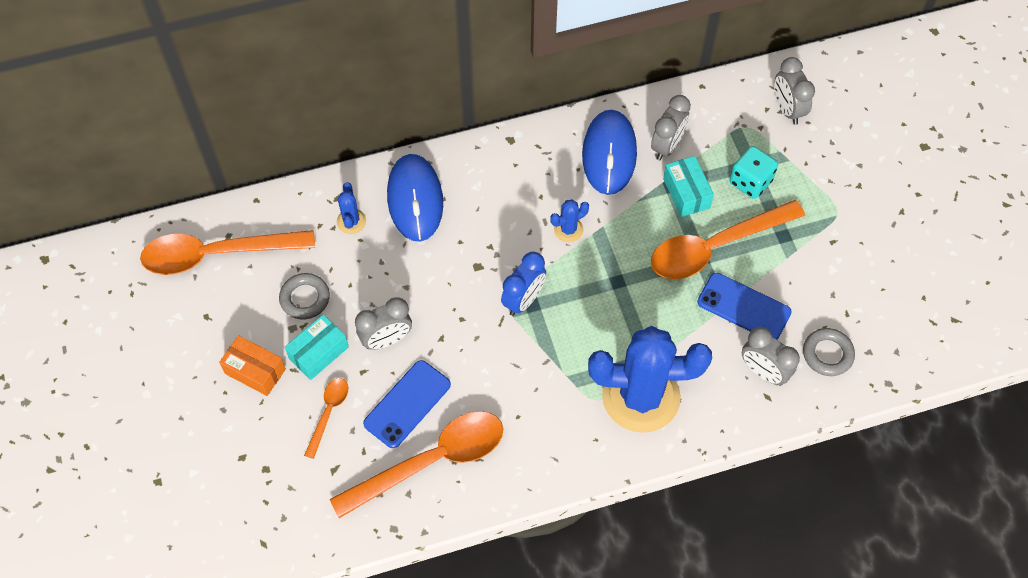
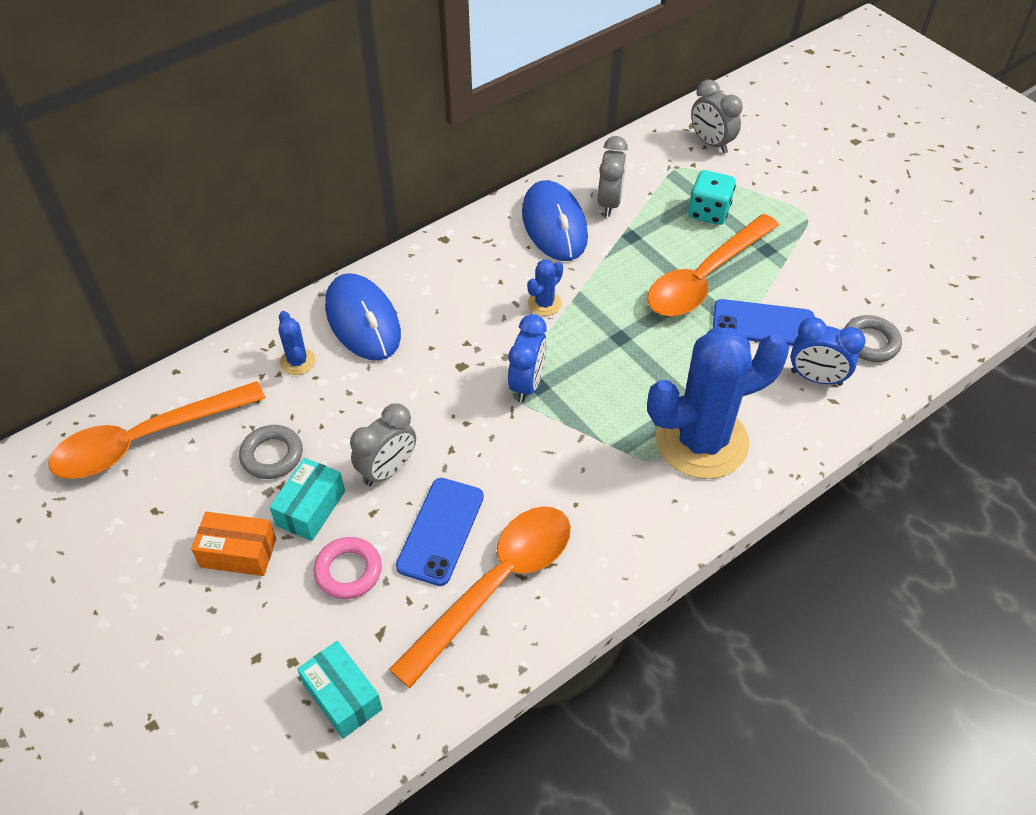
camera: 20 degrees left, 10 degrees down
orange spoon [304,378,348,459] -> pink ring [314,537,382,599]
turquoise box [663,156,714,217] -> turquoise box moved to [297,641,383,739]
grey clock [742,327,800,386] -> blue clock [791,317,865,386]

